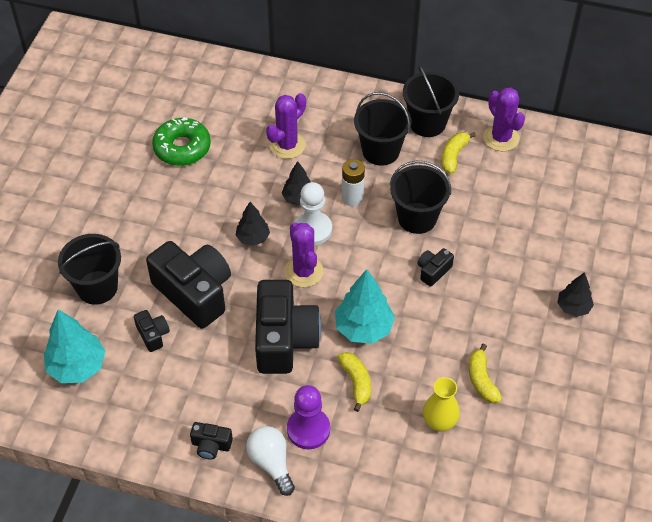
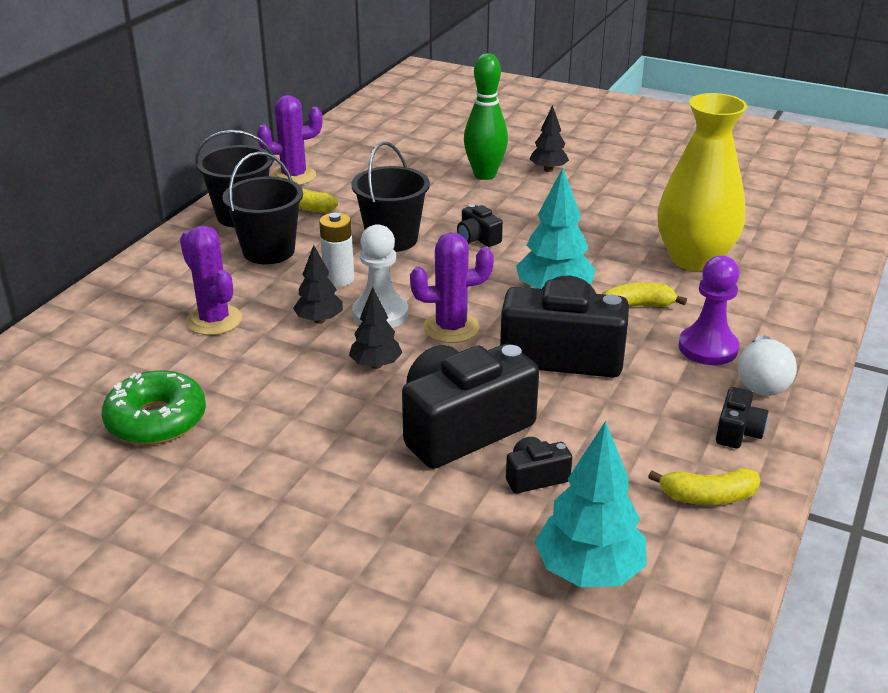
camera: 80 degrees left, 20 degrees down
black bucket [58,234,121,305] -> none
white light bulb [246,426,295,496] -> white light bulb turned 60 degrees counterclockwise [738,335,797,396]
yellow vase [423,377,460,432] -> yellow vase [657,93,747,271], size x1.93
yellow banana [469,343,502,403] -> yellow banana moved to [648,468,760,505]
none -> green bowling pin [464,53,508,180]

